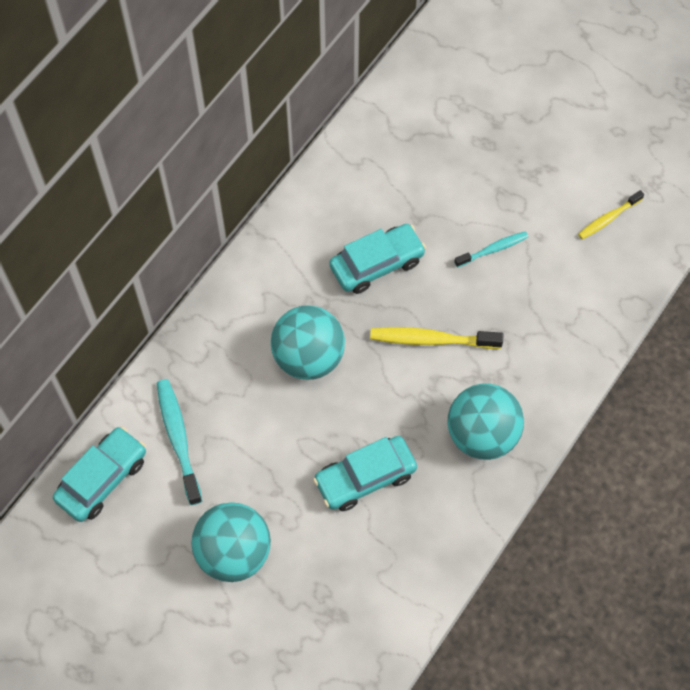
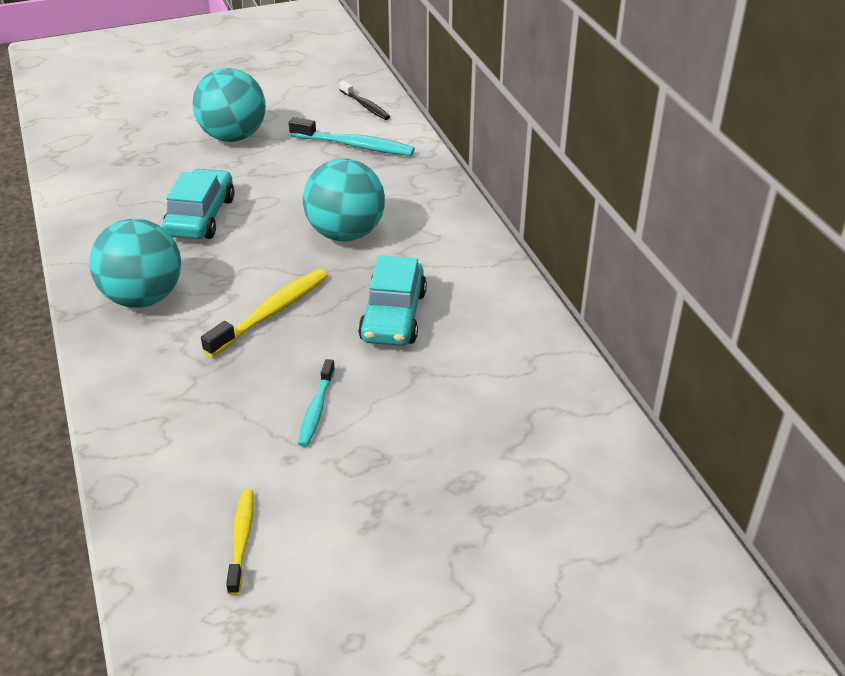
camera: 125 degrees right, 25 degrees down
turquoise car [53,427,146,522] -> black toothbrush [340,81,390,120]

